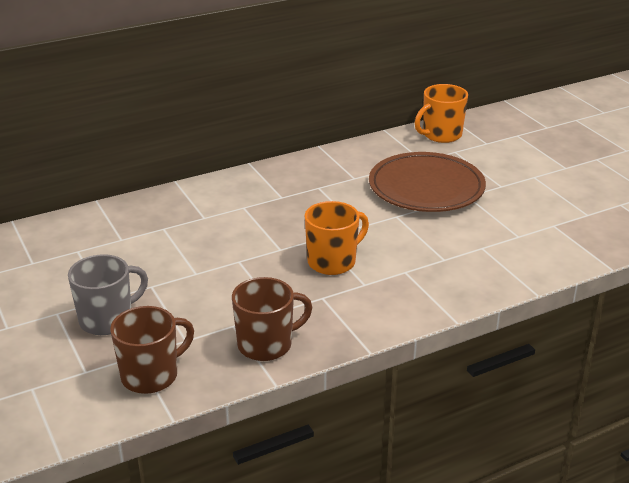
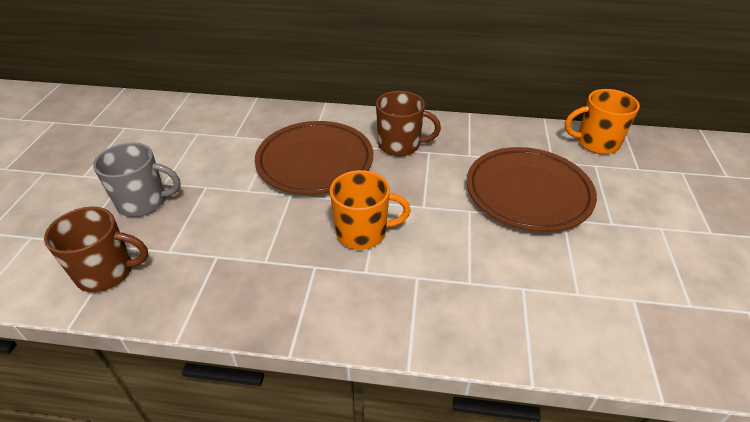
camera: 35 degrees right, 10 degrees up
brown mug [232,277,313,361] -> brown mug moved to [376,91,441,156]
none -> brown plate [255,121,373,195]

